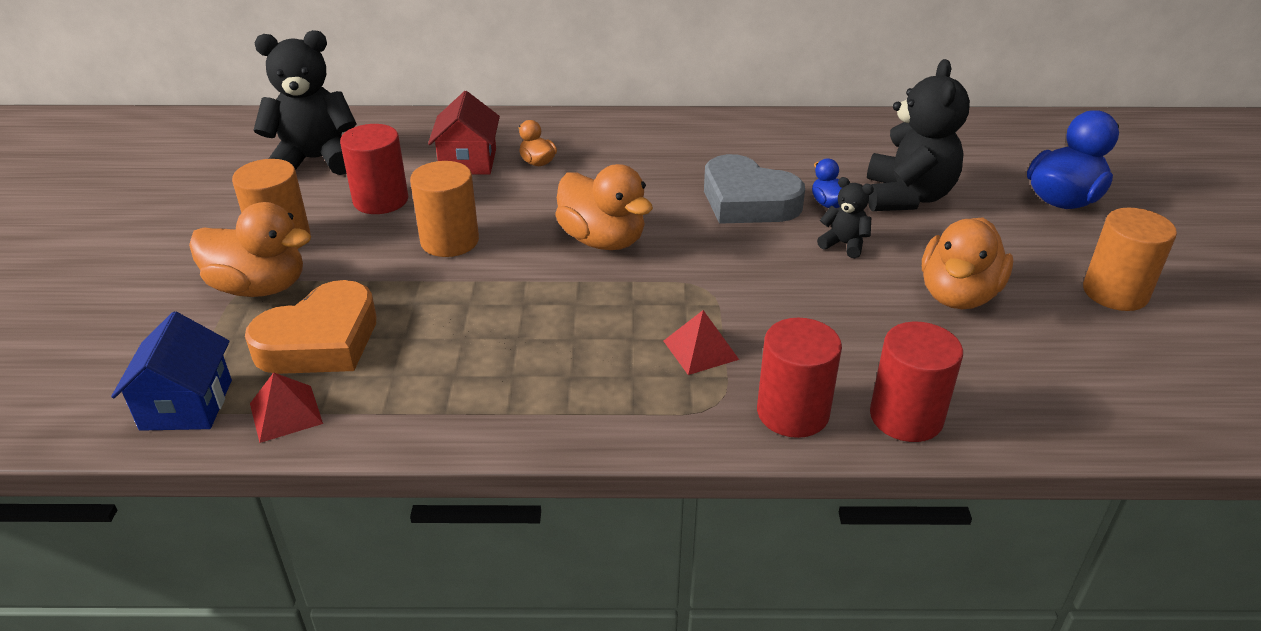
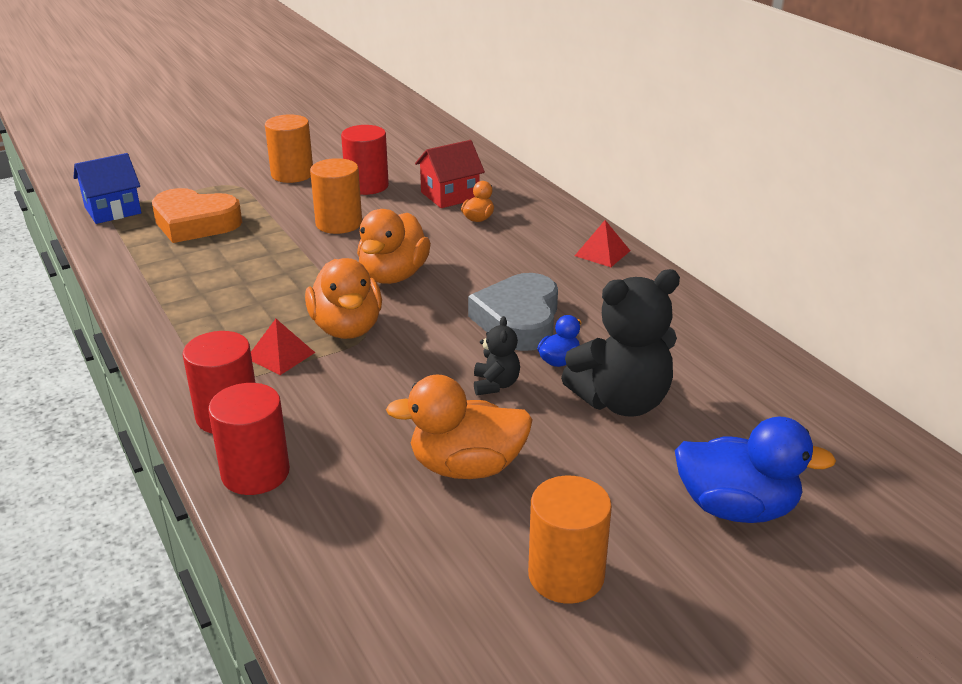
camera: 60 degrees right, 5 degrees down
orange duck [189,202,311,297] -> orange duck moved to [305,258,382,339]
red pyramid [250,372,323,443] -> red pyramid moved to [575,220,630,267]
black teddy bear [253,30,356,175] -> none

